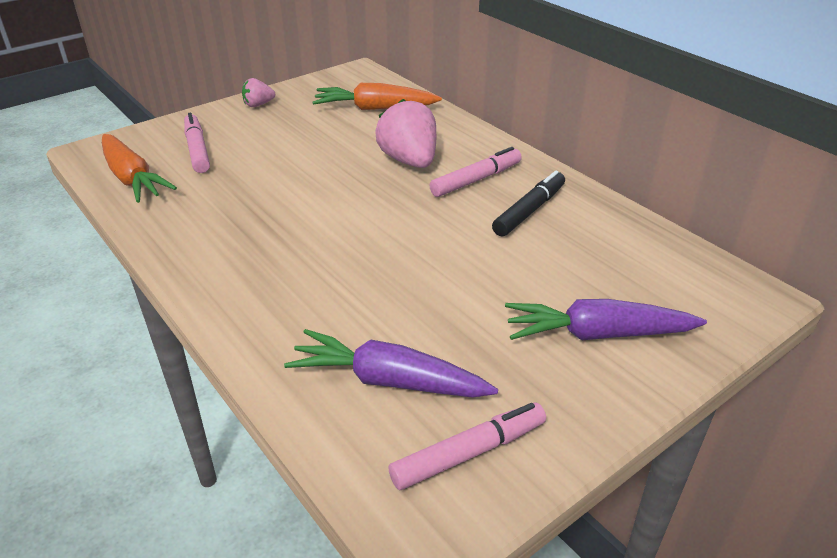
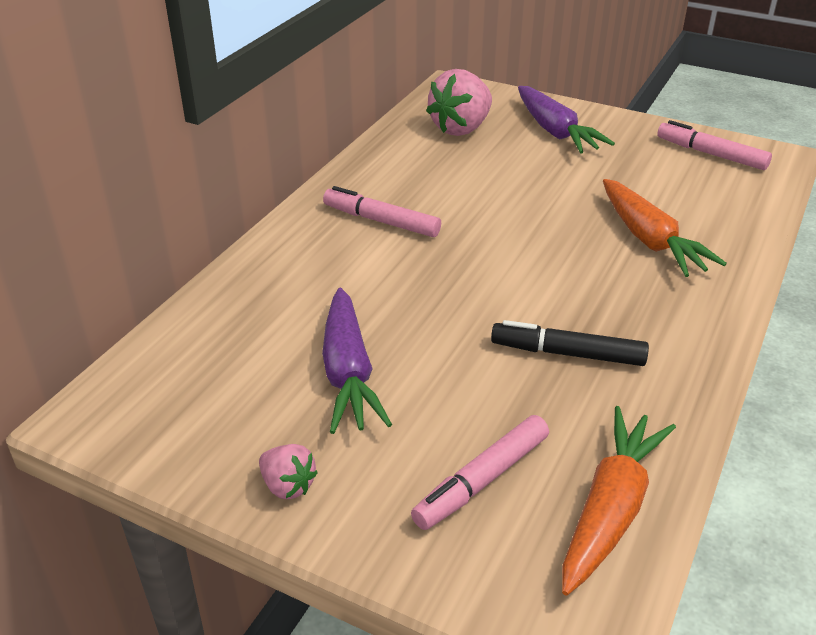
camera: 115 degrees left, 0 degrees up
purple carrot [284,329,498,398] -> purple carrot moved to [322,288,392,434]
orange carrot [313,83,442,110] -> orange carrot moved to [603,179,727,277]
pink strawberry [375,99,436,168] -> pink strawberry moved to [426,69,492,136]
black marker [492,170,565,236] -> black marker moved to [491,320,649,366]

